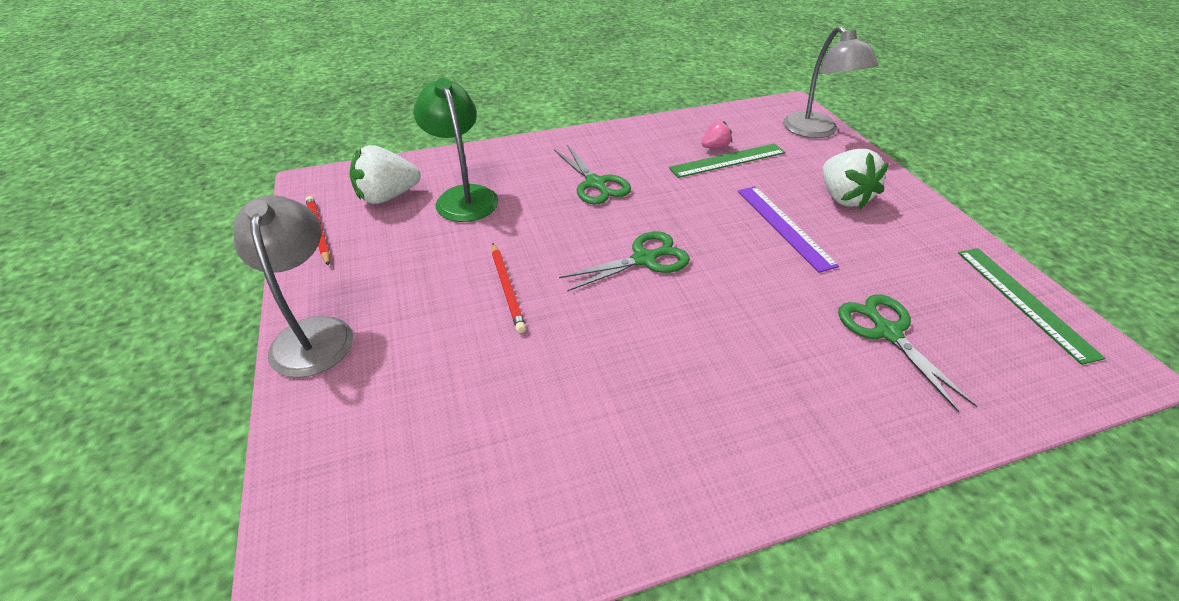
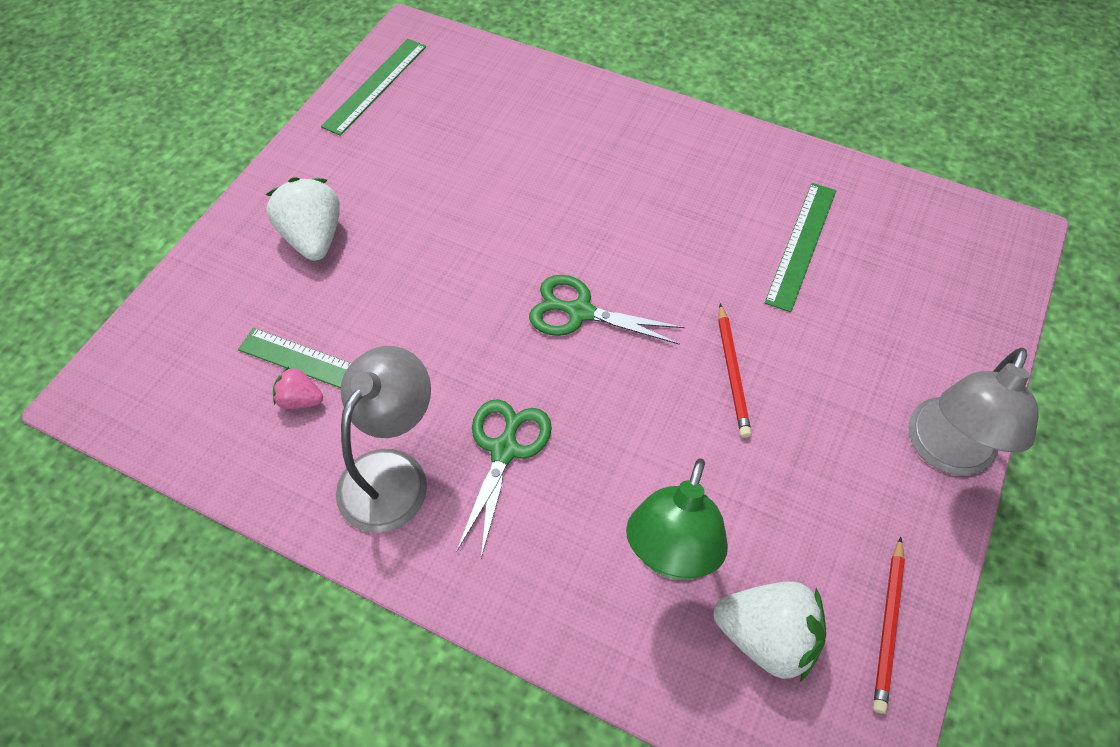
camera: 135 degrees left, 15 degrees up
red pencil [492,243,526,333] -> red pencil turned 150 degrees clockwise [718,303,752,438]
purple ruler [737,186,839,273] -> none
grey lamp [783,26,879,138] -> grey lamp moved to [336,346,431,533]
white strawberry [823,149,889,209] -> white strawberry turned 45 degrees counterclockwise [265,177,340,261]
green scissors [838,294,977,413] -> none
none -> green ruler [764,183,836,312]

